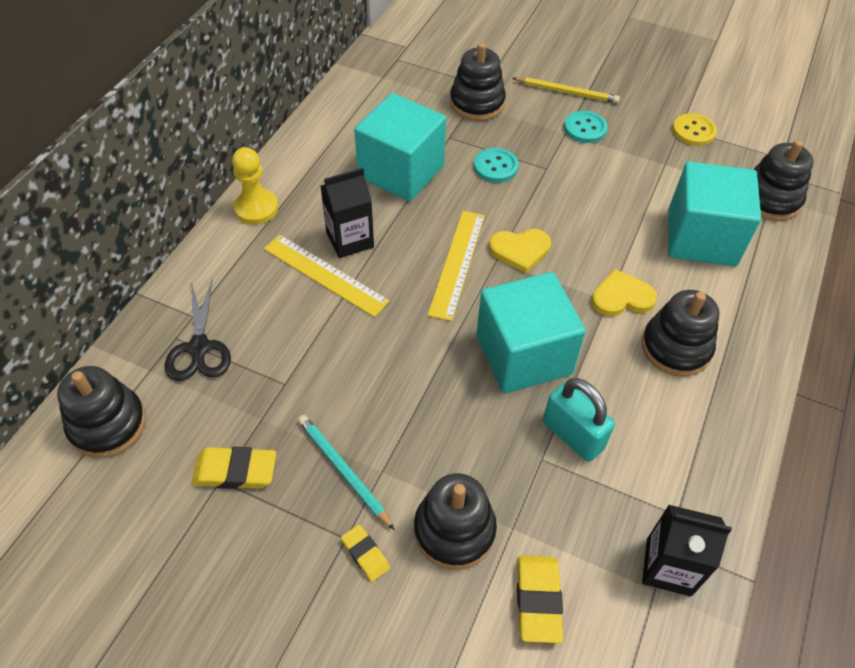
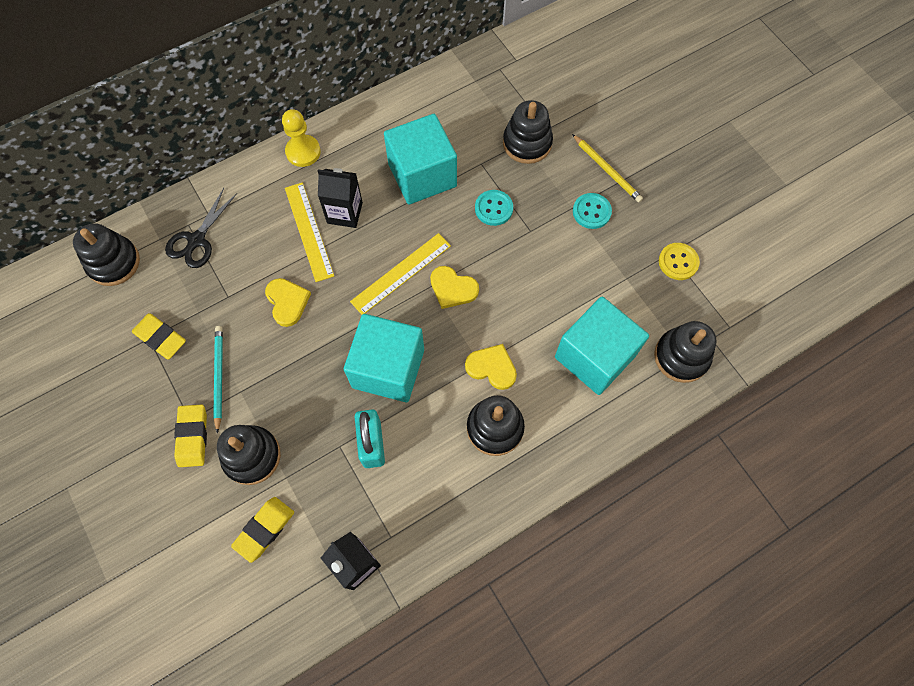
camera: 35 degrees right, 15 degrees up
yellow eraser [341,525,390,582] -> yellow eraser [174,405,207,467], size x1.62
none -> yellow heart [265,278,311,327]

